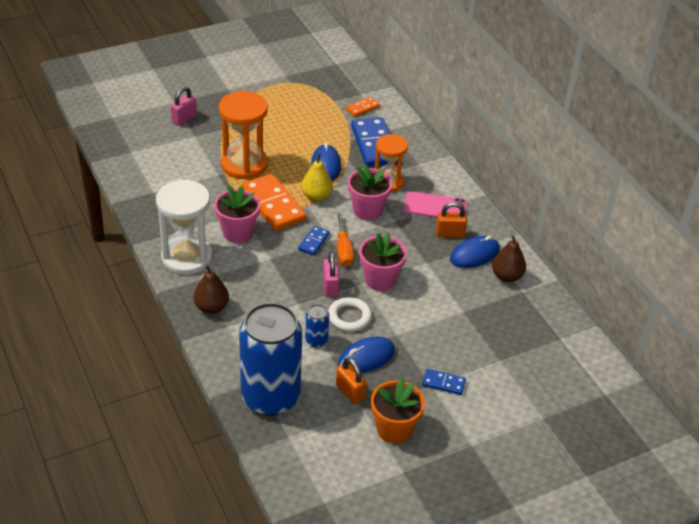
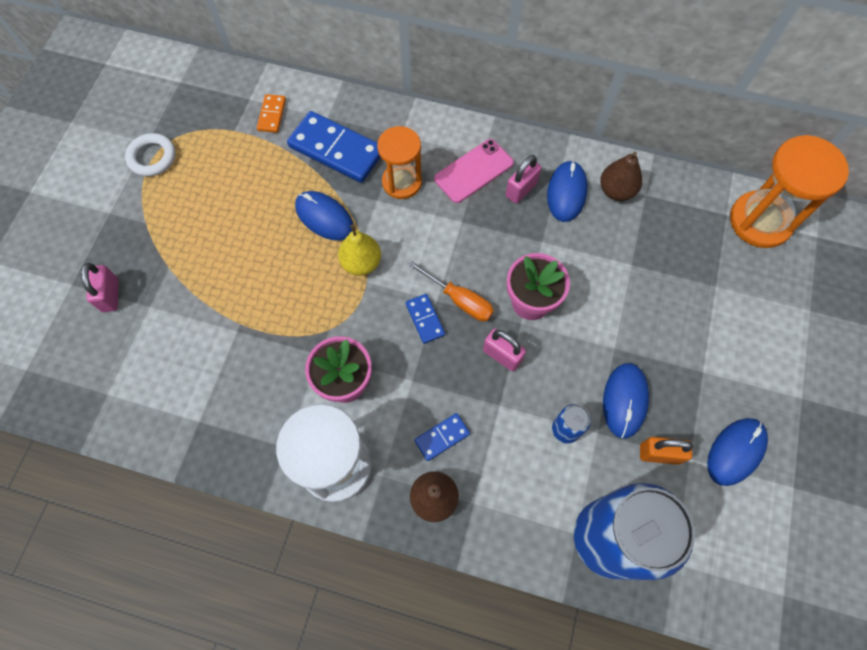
camera: 45 degrees left, 25 degrees up
orange hourglass [219,91,268,180] -> orange hourglass moved to [730,135,849,248]
orange domino [242,174,306,231] -> none
white ring [328,297,372,332] -> white ring moved to [125,133,176,176]
pink flower pot [348,164,392,220] -> none
orange flower pot [371,378,425,444] -> blue mouse [707,418,768,486]
blue domino [422,369,466,395] -> blue domino moved to [414,413,470,461]
orange padlock [436,202,467,238] -> pink padlock [505,155,541,204]

